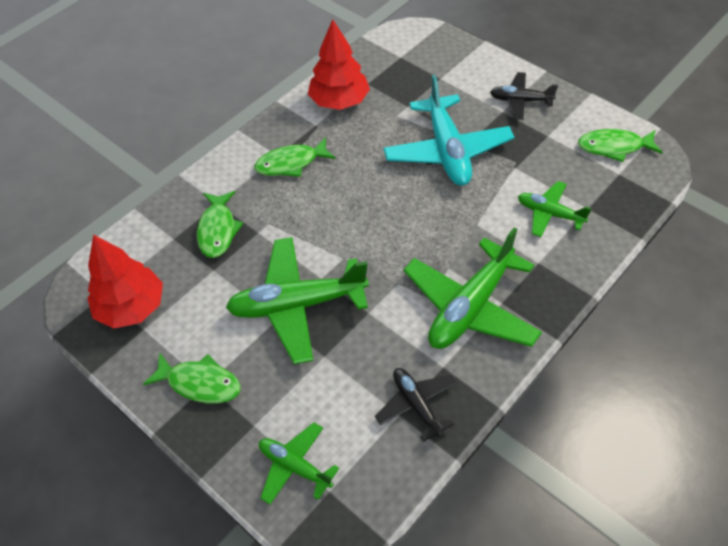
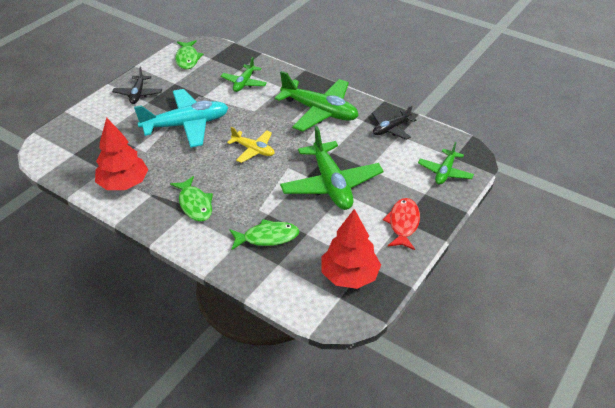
camera: 100 degrees left, 10 degrees down
green fish [143,353,241,404] -> red fish [383,198,420,250]
none -> yellow plane [227,127,275,163]

